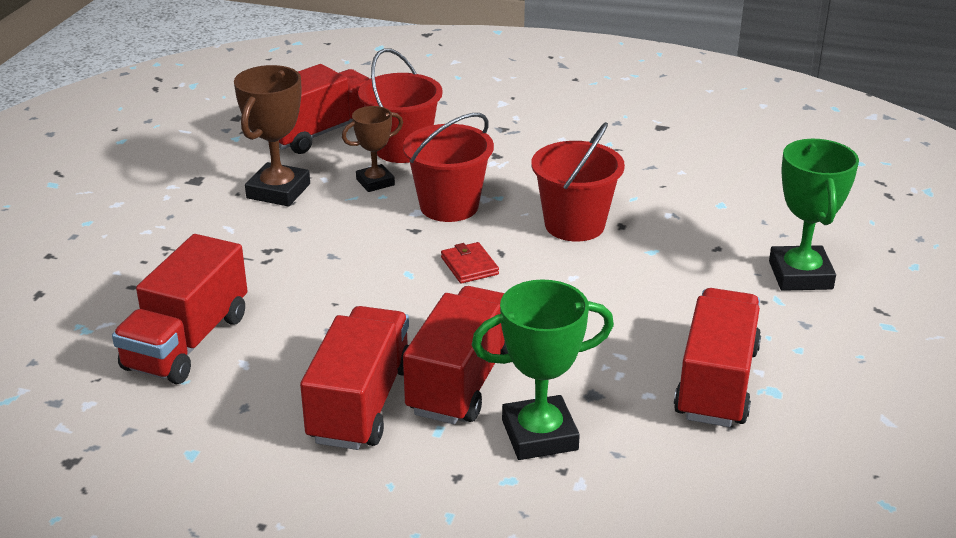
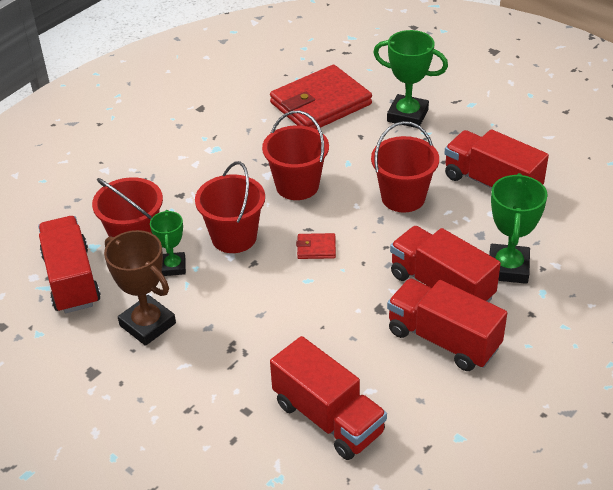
camera: 65 degrees left, 10 degrees up
brown trophy [342,106,403,192] -> green trophy [150,210,186,276]
none -> red wallet [270,65,372,130]
none -> red bucket [371,121,439,213]

